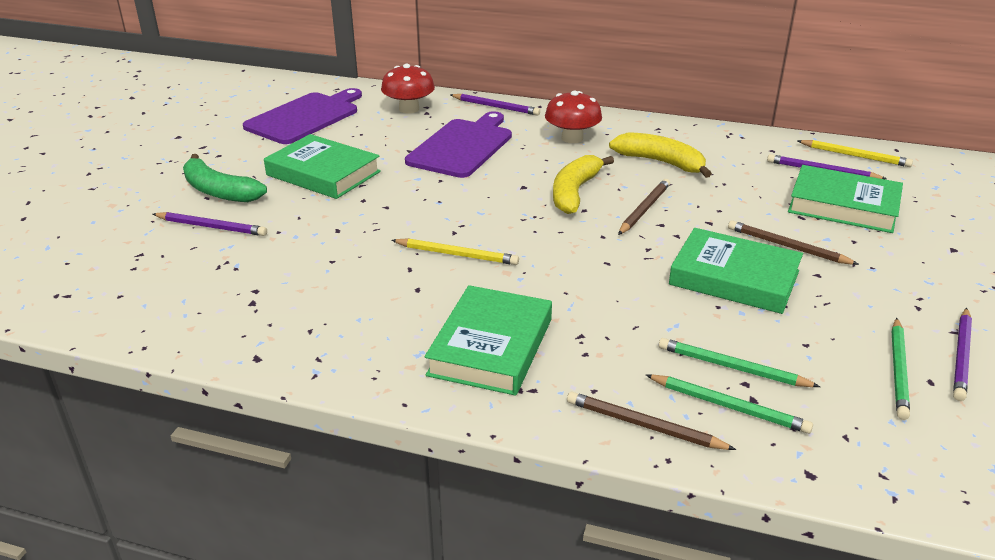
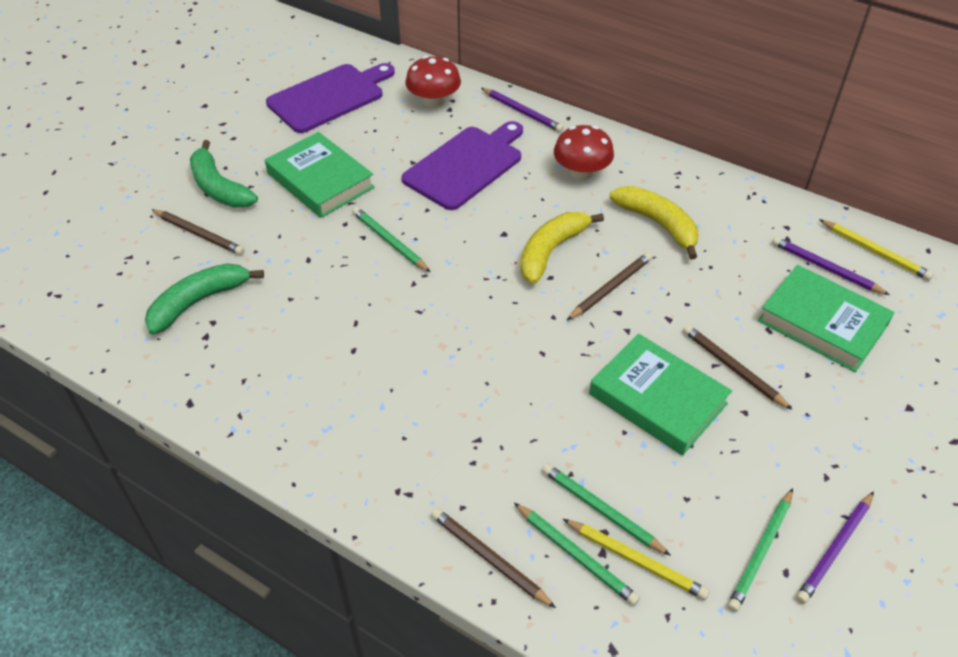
camera: 15 degrees right, 15 degrees up
purple pencil [153,212,267,236] -> brown pencil [151,209,244,255]
yellow pencil [391,238,519,265] -> yellow pencil moved to [563,519,710,600]
green book [425,285,552,396] -> none
none -> green banana [145,263,264,335]
none -> green pencil [352,207,430,272]

